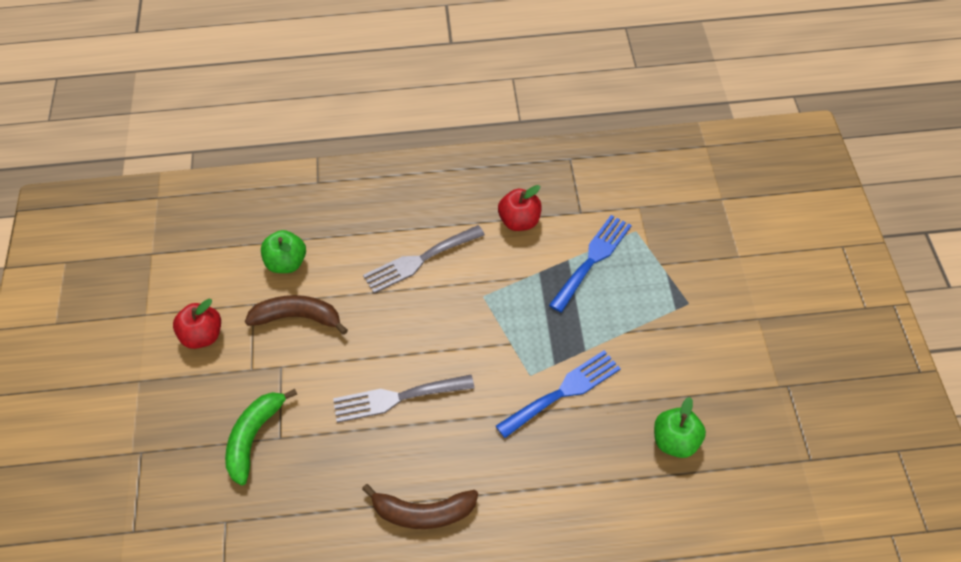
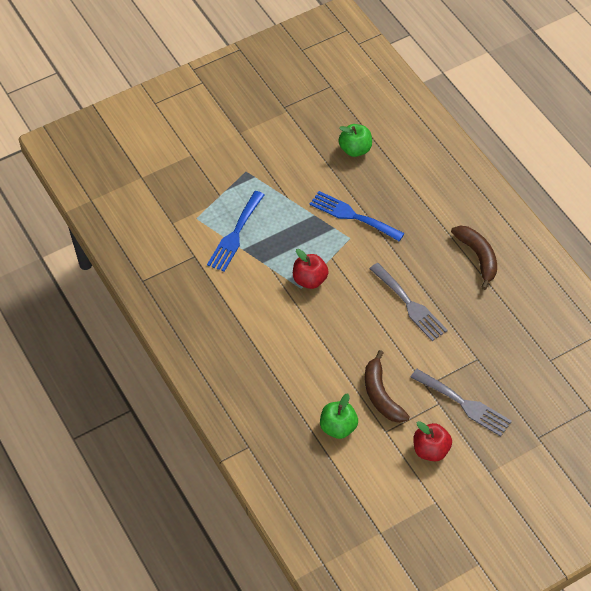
camera: 115 degrees left, 0 degrees up
green banana [225,389,297,485] -> none
grey fork [363,225,485,293] -> grey fork moved to [411,369,512,437]
red apple [498,185,542,231] -> red apple moved to [293,249,328,289]
blue fork [549,215,632,312] -> blue fork turned 75 degrees counterclockwise [207,191,264,272]

